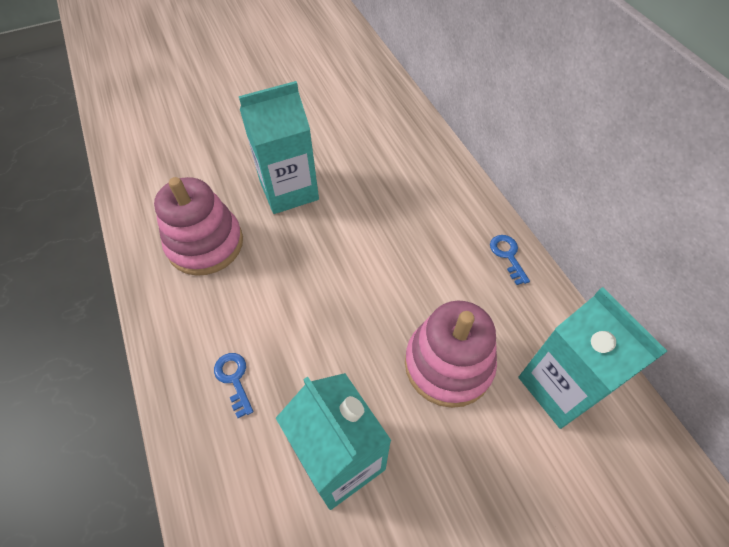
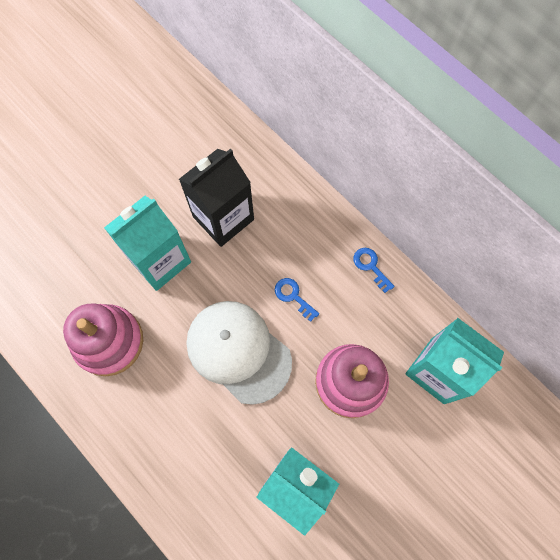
camera: 20 degrees left, 15 degrees up
blue key [214,353,253,418] -> blue key moved to [275,278,319,322]
none -> black carton [179,149,254,247]
none -> white cap [187,301,292,405]

